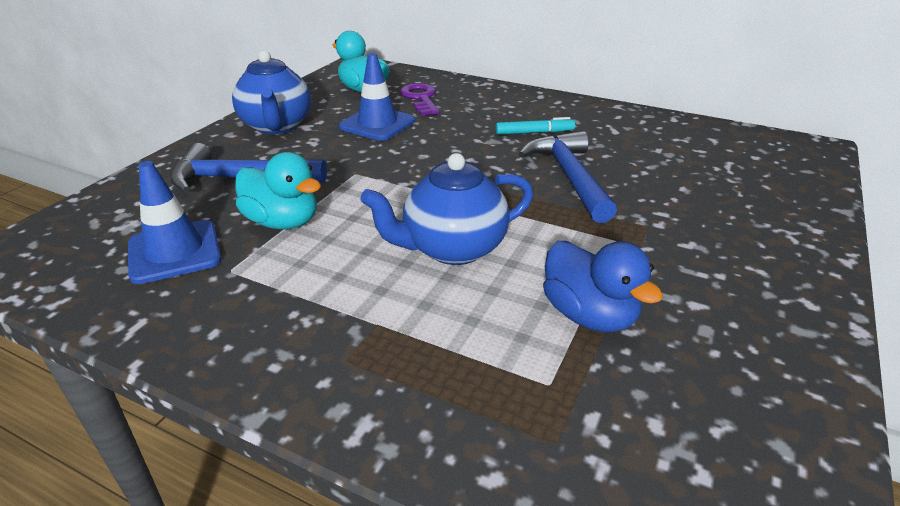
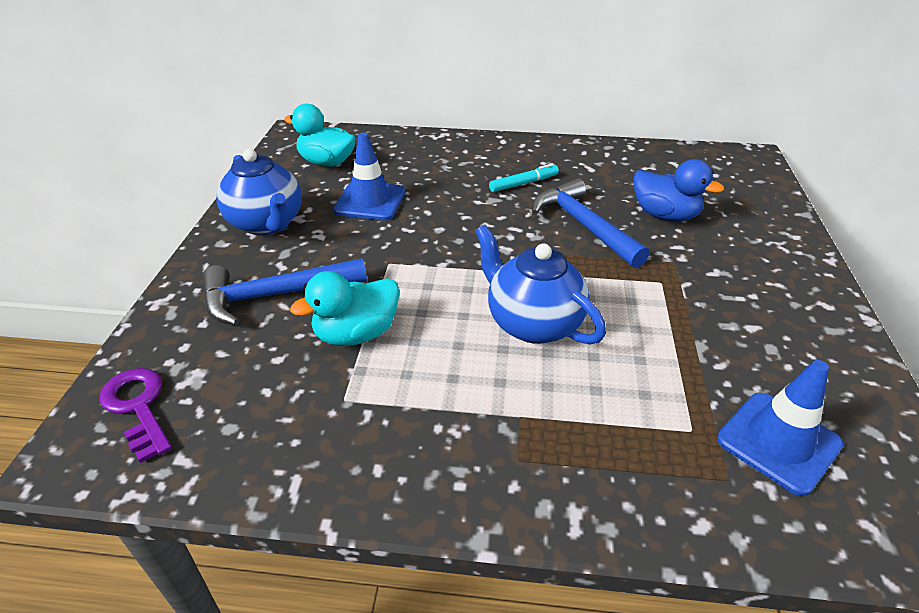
camera: 20 degrees left, 5 degrees up
blue traffic cone [128,161,222,284] -> blue traffic cone moved to [717,360,843,496]
turquoise duck [235,152,321,229] -> turquoise duck turned 135 degrees clockwise [290,271,400,346]
blue teapot [360,153,533,265] -> blue teapot turned 90 degrees clockwise [475,224,606,345]
purple key [400,83,440,115] -> purple key moved to [100,368,172,463]
blue duck [543,241,663,332] -> blue duck moved to [633,159,724,221]

